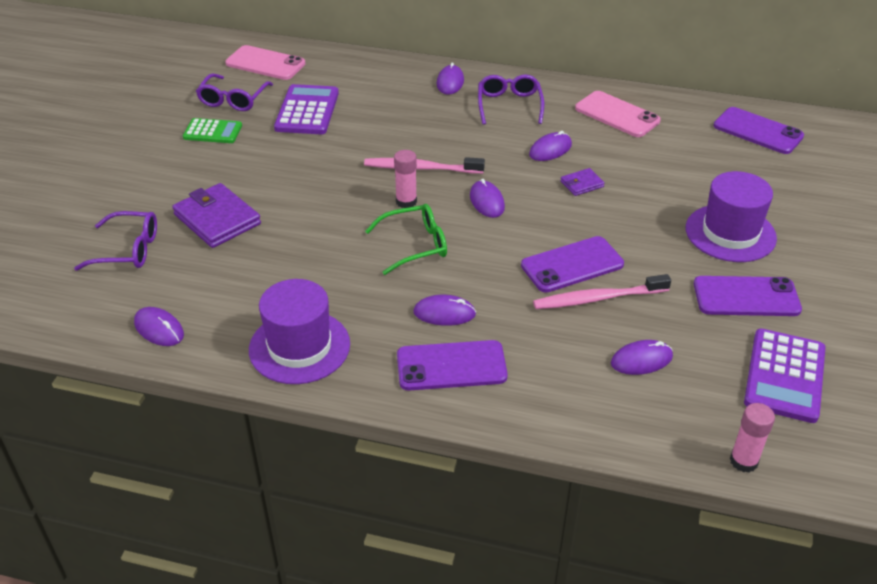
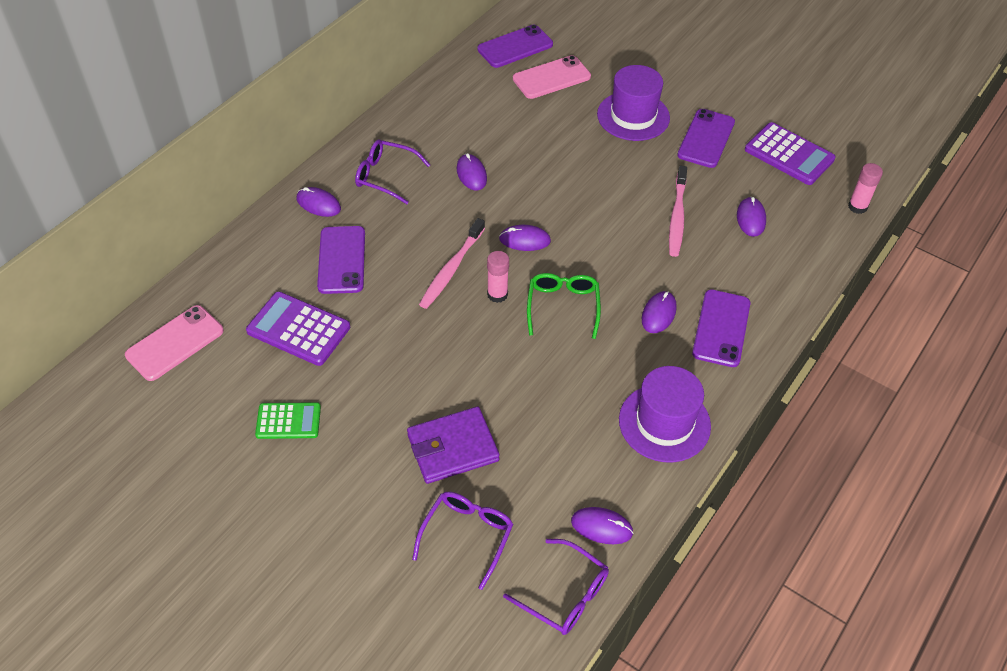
camera: 70 degrees left, 10 degrees up
purple mouse [134,307,184,346] -> purple mouse turned 45 degrees clockwise [571,507,634,544]
green calculator [183,118,242,143] -> green calculator turned 60 degrees clockwise [255,402,321,439]
purple glasses [196,73,273,111] -> purple glasses moved to [503,539,609,635]
purple phone [521,236,624,293] -> purple phone moved to [317,226,365,294]
purple wallet [560,168,605,196] -> none
pink phone [575,91,661,137] -> pink phone moved to [513,55,591,99]

